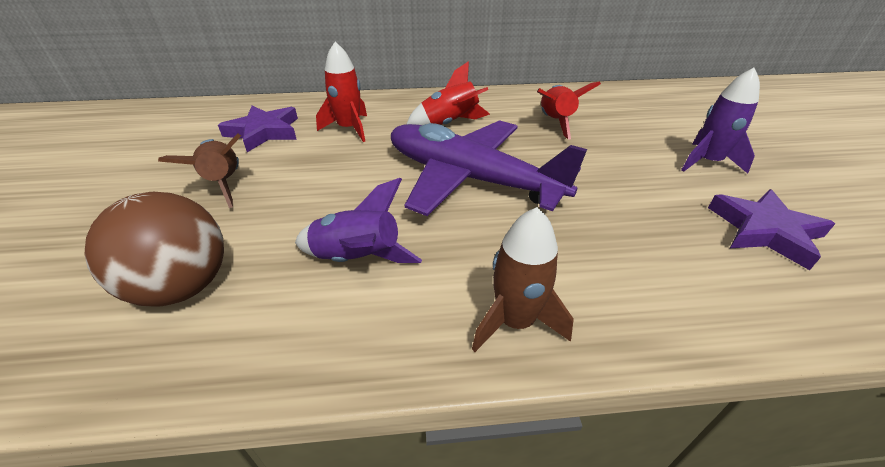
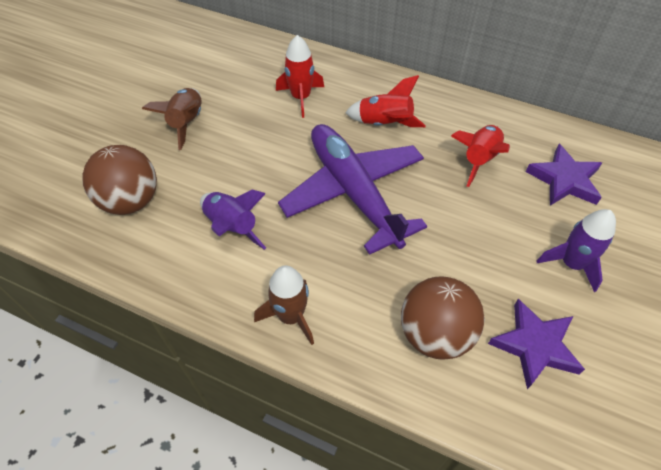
camera: 30 degrees right, 15 degrees up
purple star [218,106,298,152] -> purple star moved to [526,144,602,206]
none -> brown ball [401,276,485,360]

